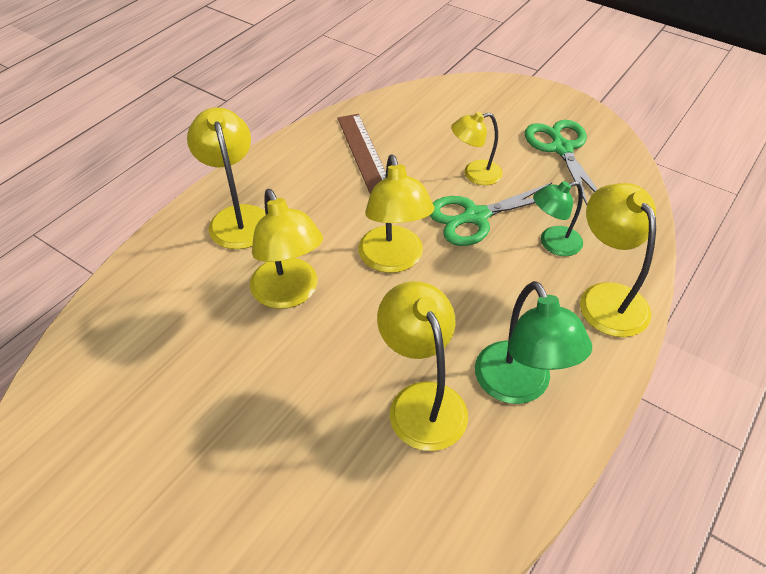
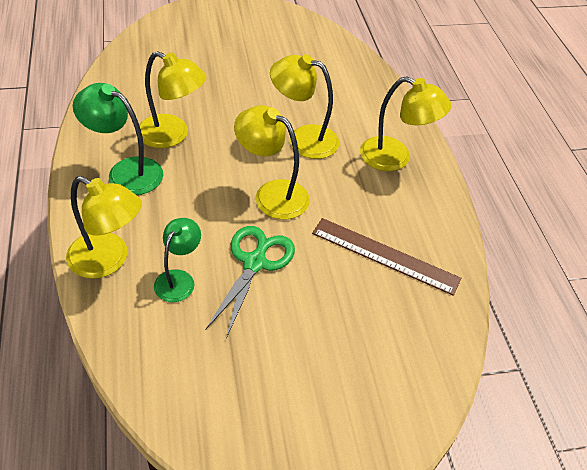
camera: 130 degrees right, 0 degrees up
yellow lamp [451,112,503,185] -> none
green scissors [525,120,598,205] -> none

